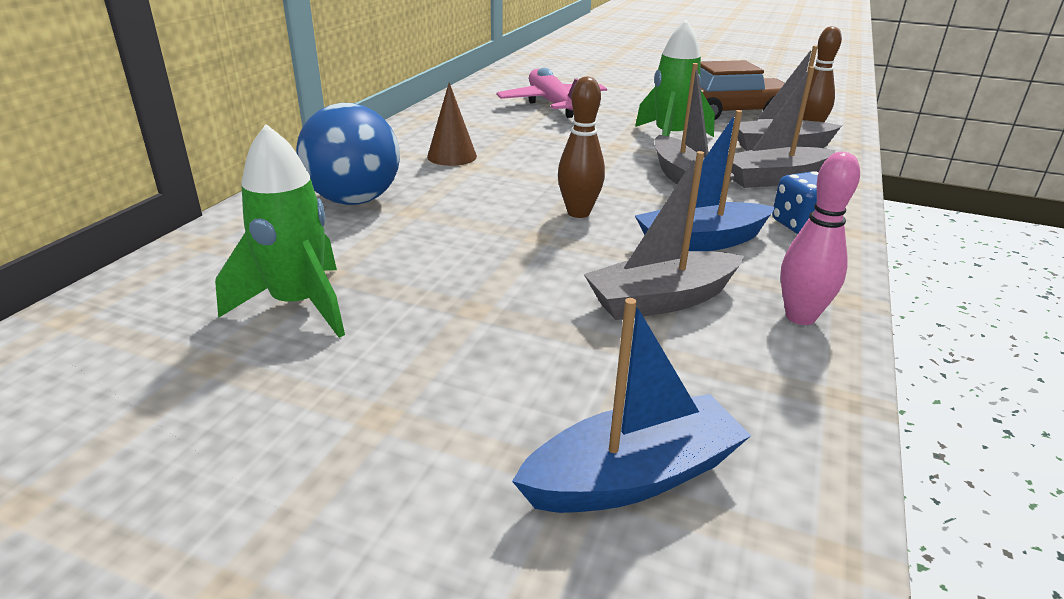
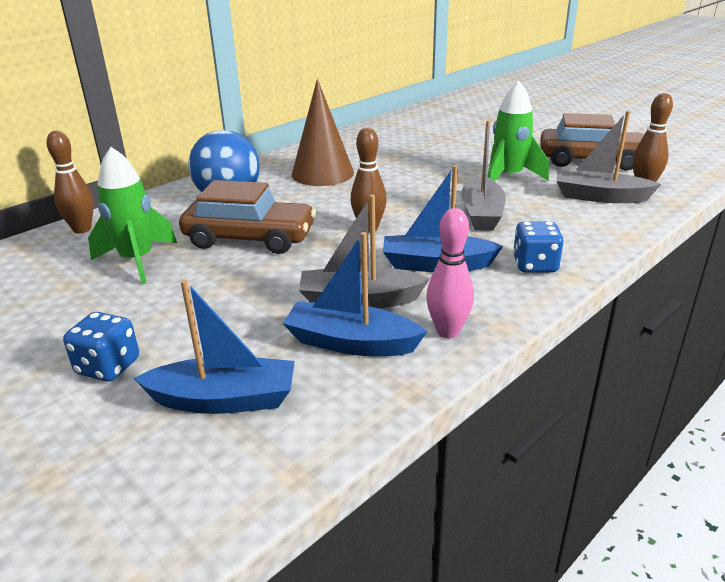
camera: 25 degrees right, 0 degrees up
brown cone [427,82,477,166] -> brown cone [292,79,354,186], size x1.67
pink plane [496,68,607,118] -> none
grey boat [726,66,836,188] -> none
none -> brown bowling pin [47,131,94,233]
none -> blue dice [63,312,139,381]
none -> brown car [179,180,316,254]
none -> blue boat [283,232,427,356]

